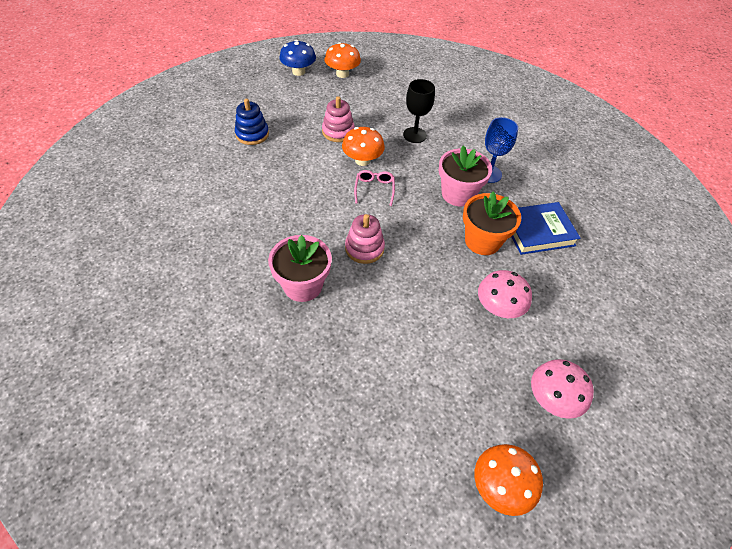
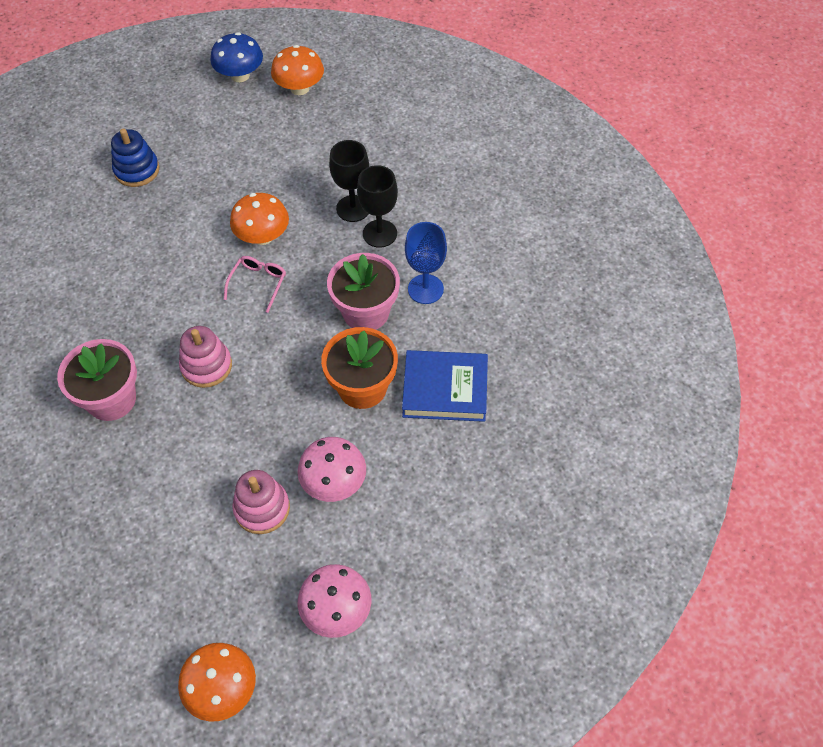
camera: 20 degrees right, 5 degrees up
pink stacking toy [322,96,355,142] -> pink stacking toy moved to [232,470,290,534]
none -> black goblet [357,165,398,248]

